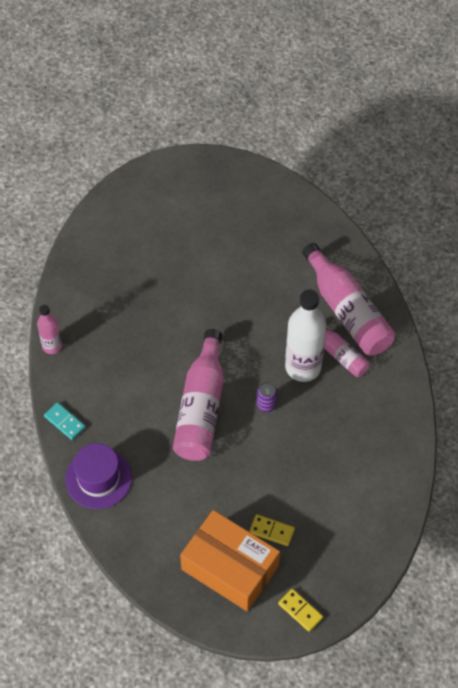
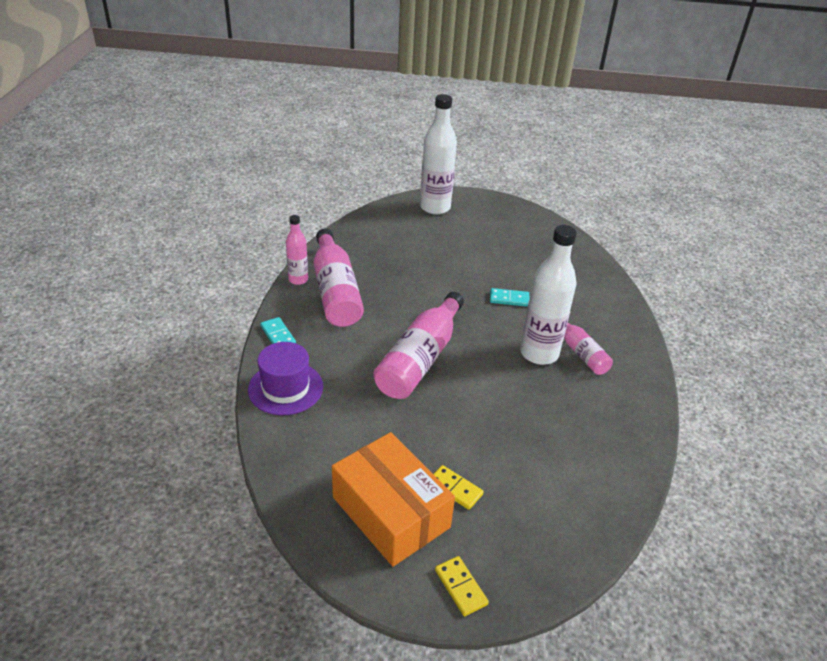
camera: 15 degrees right, 20 degrees down
purple can [257,382,277,412] -> none
pink bottle [302,243,395,356] -> pink bottle moved to [314,228,364,327]
none -> white bottle [420,94,457,215]
none -> turquoise domino [490,288,529,307]

